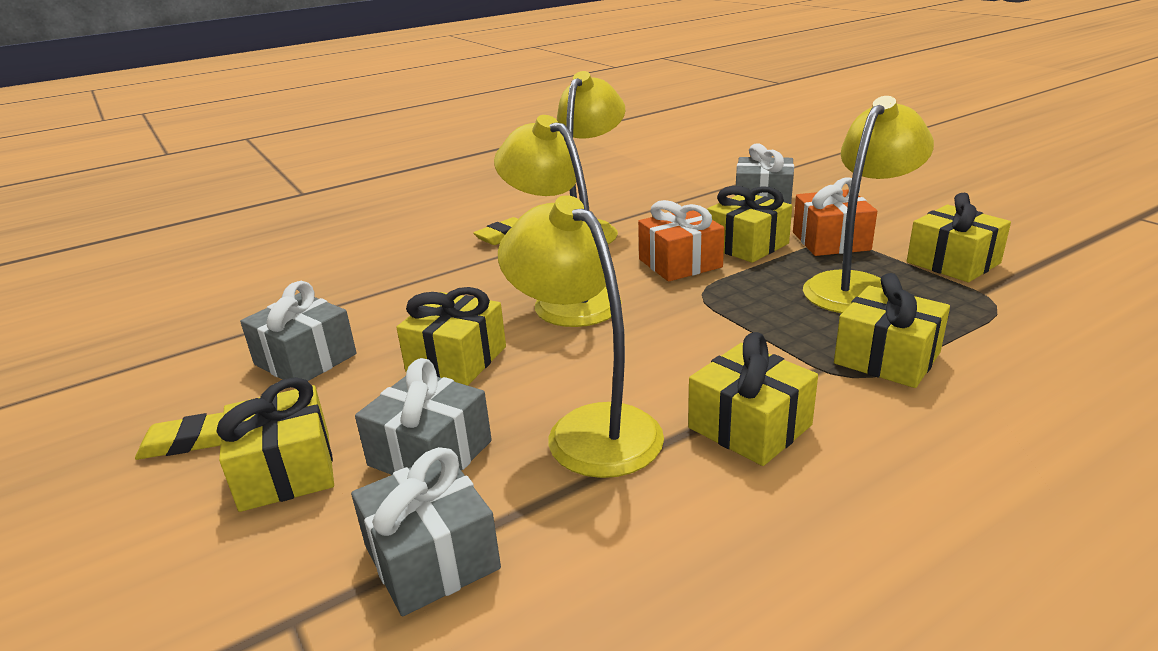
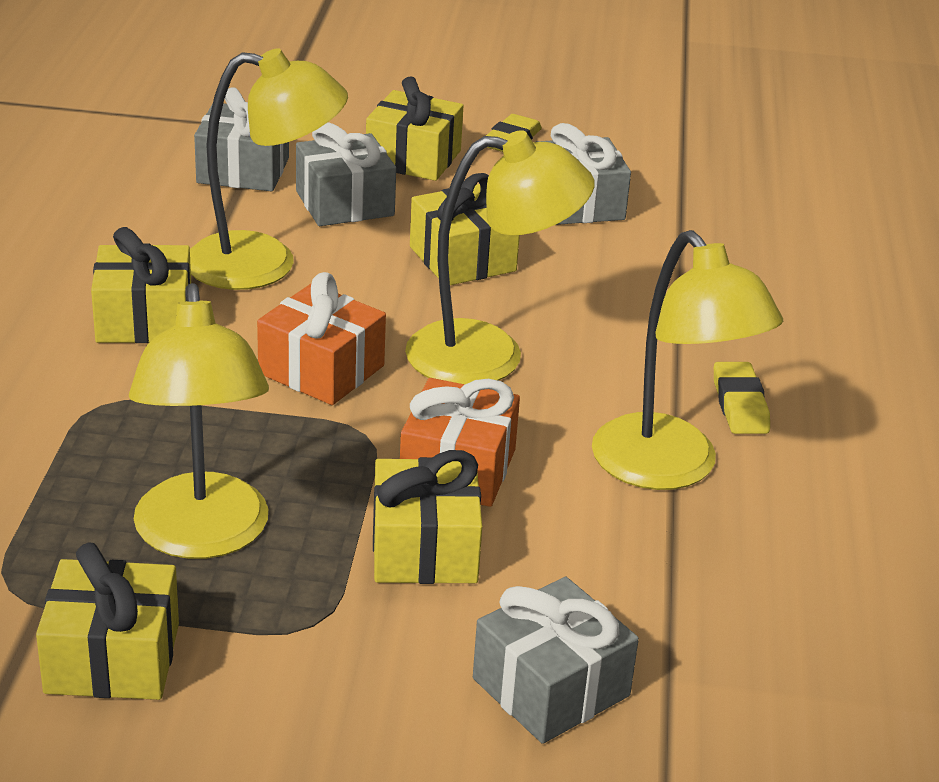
camera: 125 degrees right, 5 degrees up
orange gift [793,177,877,256] -> orange gift moved to [257,272,386,405]
yellow gift [834,273,950,388] -> none

